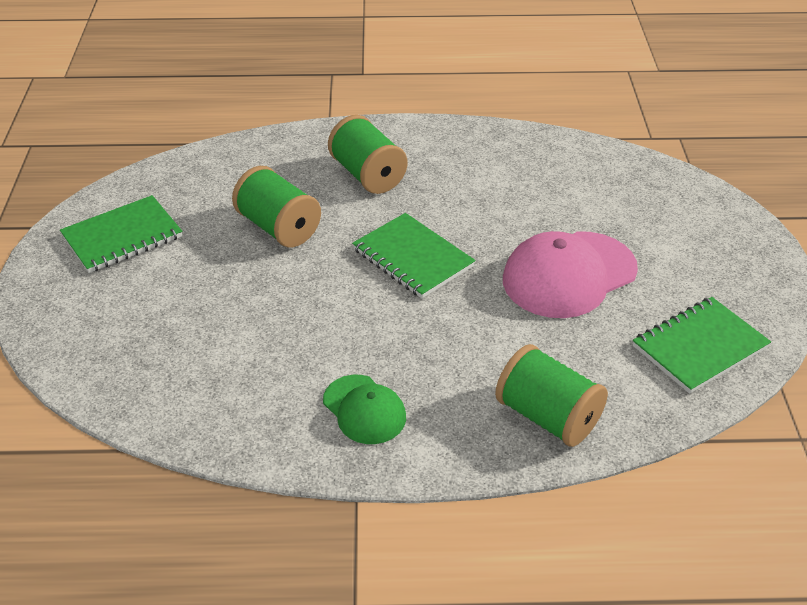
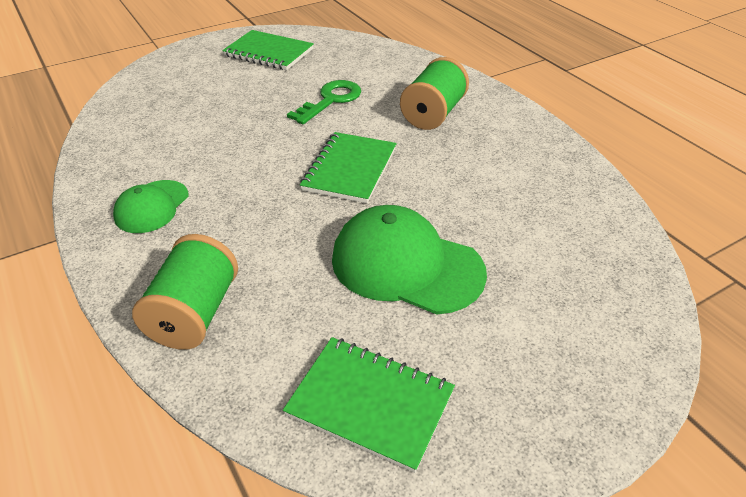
camera: 60 degrees right, 0 degrees up
green spool [232,166,321,247] -> green key [287,80,361,124]
pink cap [503,231,638,318] -> green cap [332,205,487,315]

